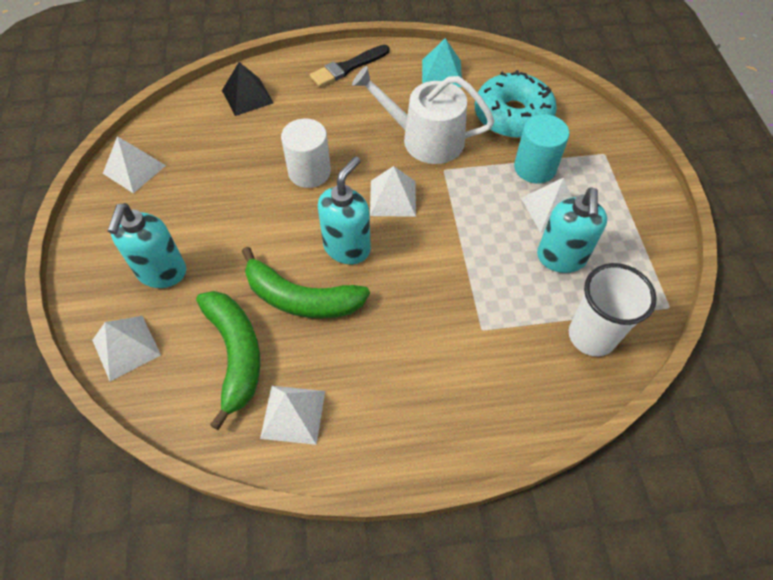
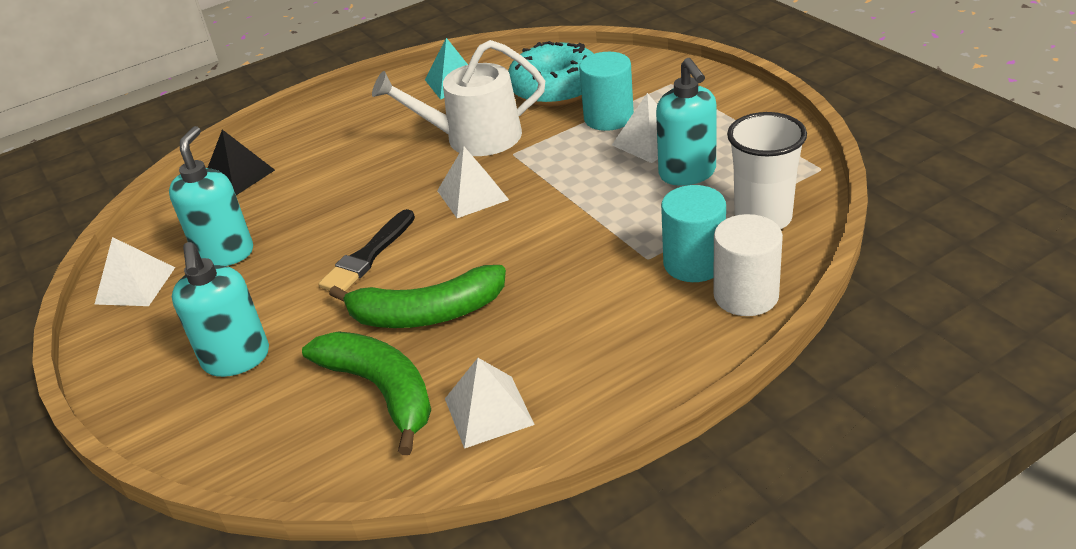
camera: 20 degrees left, 20 degrees down
white pyramid [92,316,161,381] -> none
white cylinder [281,119,331,188] -> white cylinder moved to [713,214,783,316]
black brush [310,45,389,87] -> black brush moved to [319,209,415,291]
turquoise soap dispenser [318,157,371,264] -> turquoise soap dispenser moved to [169,126,253,266]
none -> turquoise cylinder [661,185,726,282]

